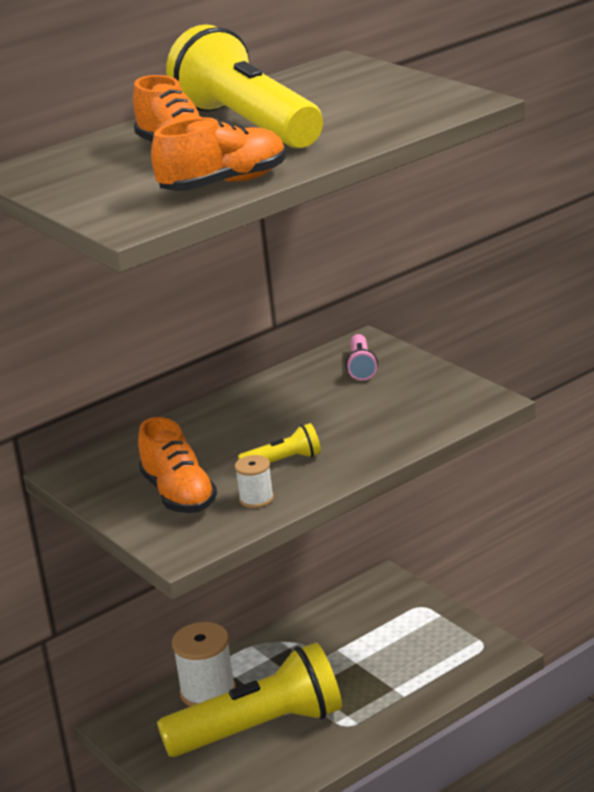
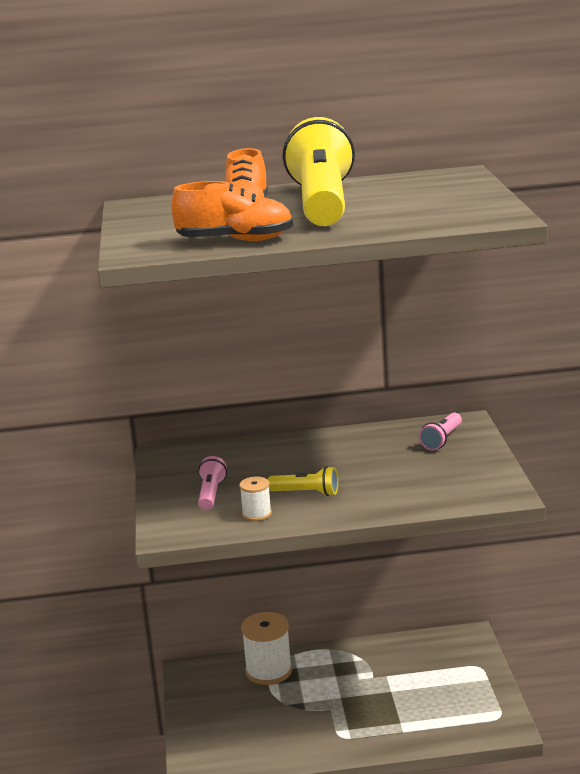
camera: 30 degrees right, 5 degrees down
orange shoe [138,417,217,513] -> pink flashlight [198,456,227,510]
yellow flashlight [157,642,342,757] -> none

